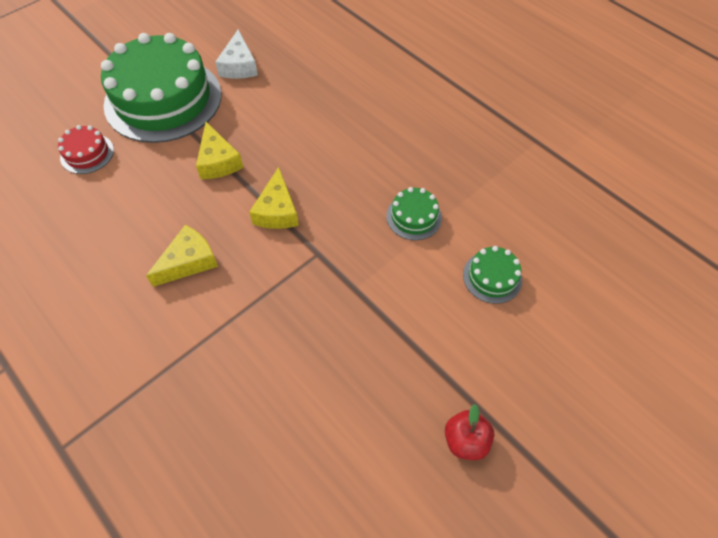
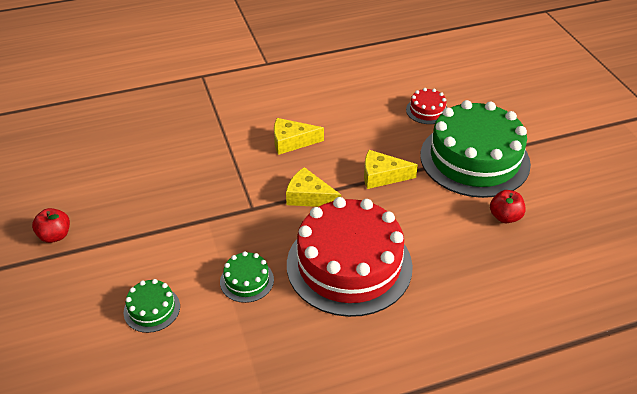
camera: 115 degrees right, 15 degrees down
yellow cheese [146,225,218,287] -> yellow cheese turned 105 degrees clockwise [274,118,324,155]
white cheese [215,30,258,79] -> red apple [490,190,526,223]
none -> red cake [287,197,413,317]

